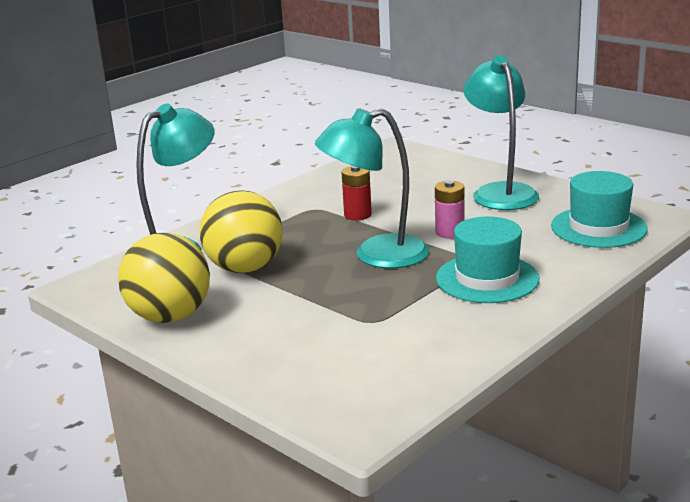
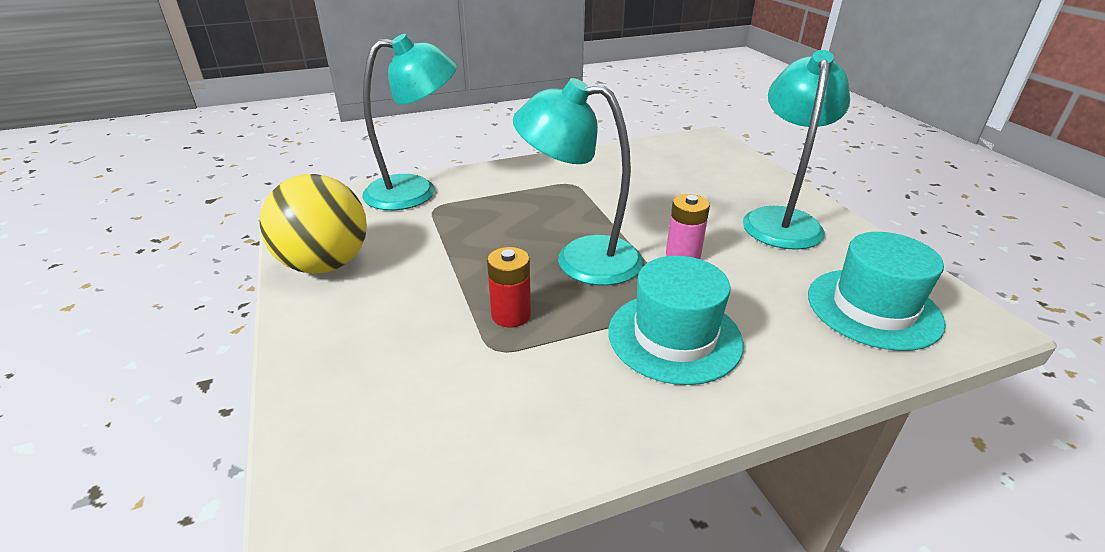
camera: 25 degrees right, 10 degrees up
yellow ball [199,190,283,273] -> none
red battery [342,166,372,220] -> red battery moved to [487,247,531,327]

